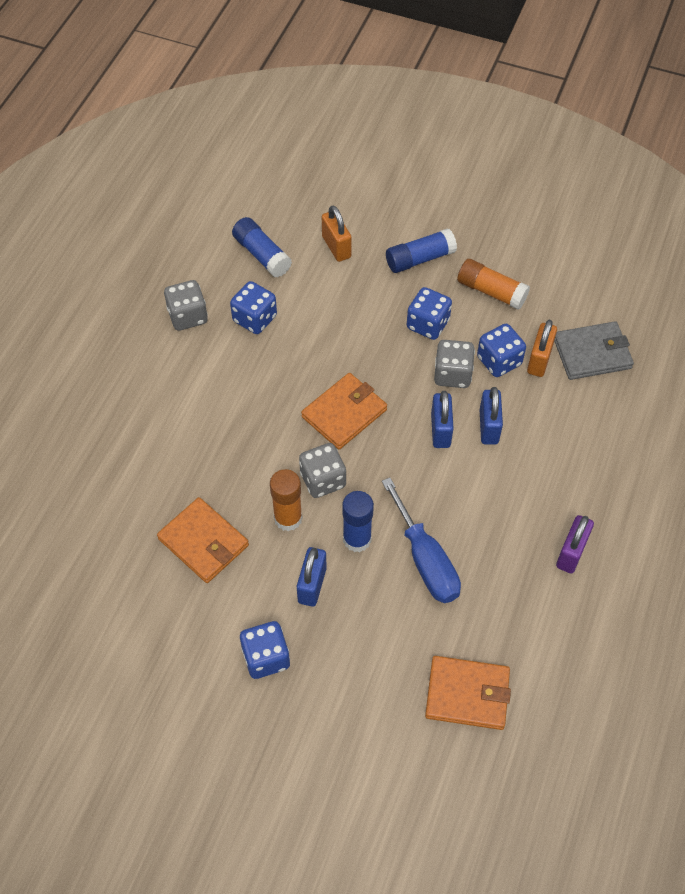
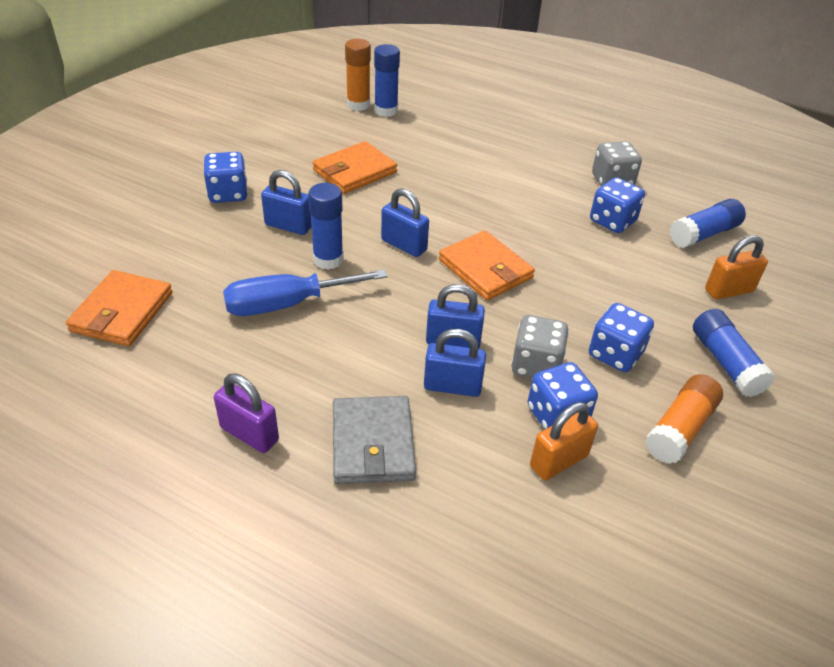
camera: 95 degrees right, 15 degrees down
orange glue stick [270,469,302,531] -> orange glue stick moved to [345,39,371,111]
grey dice [299,443,346,498] -> blue padlock [381,188,429,257]
orange padlock [527,320,557,377] -> orange padlock turned 60 degrees counterclockwise [530,402,598,480]
grey wallet [554,321,634,380] -> grey wallet moved to [333,396,416,484]
none -> blue glue stick [374,44,400,117]

